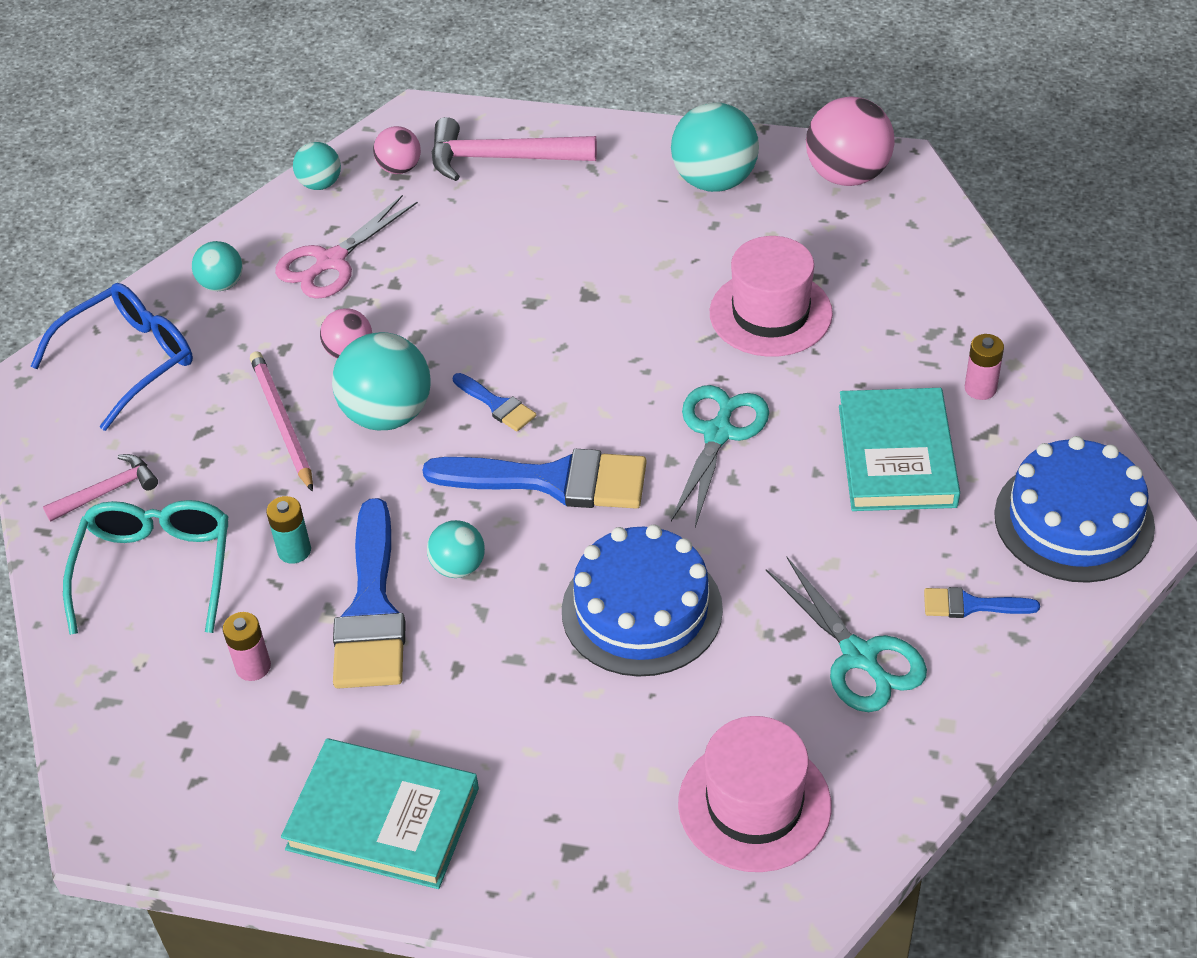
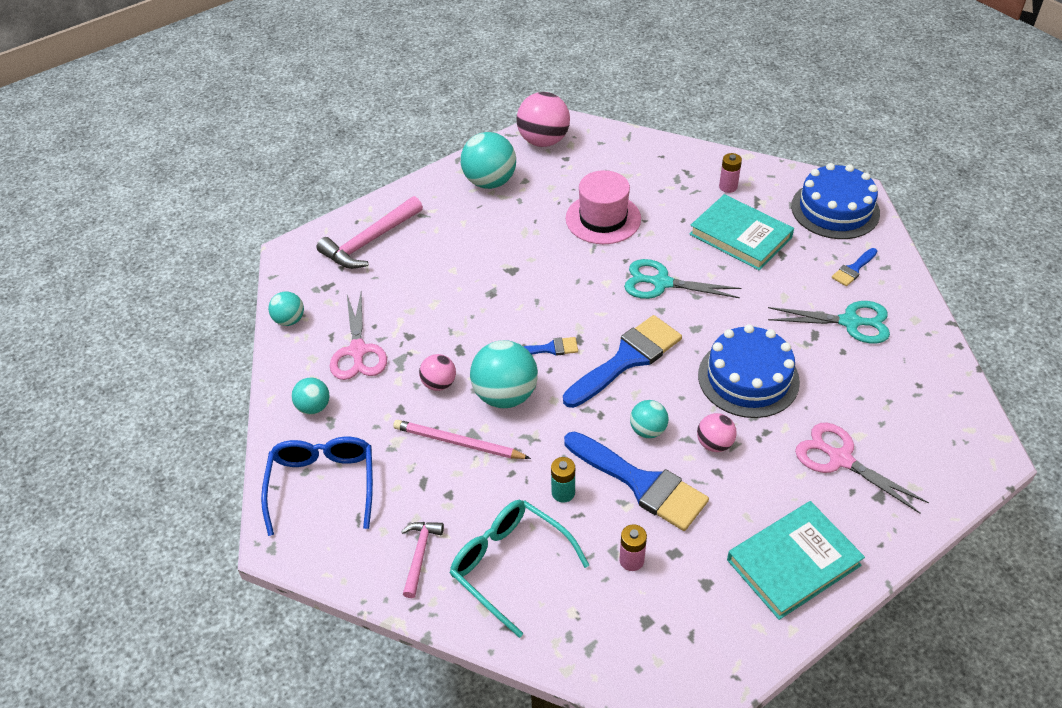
camera: 50 degrees left, 0 degrees up
pink ball [373,126,421,174] -> pink ball moved to [697,413,737,452]
turquoise scissors [671,385,769,527] -> turquoise scissors turned 45 degrees counterclockwise [624,259,741,299]
pink hat [678,716,832,872] -> none
none -> pink scissors [795,423,929,514]

